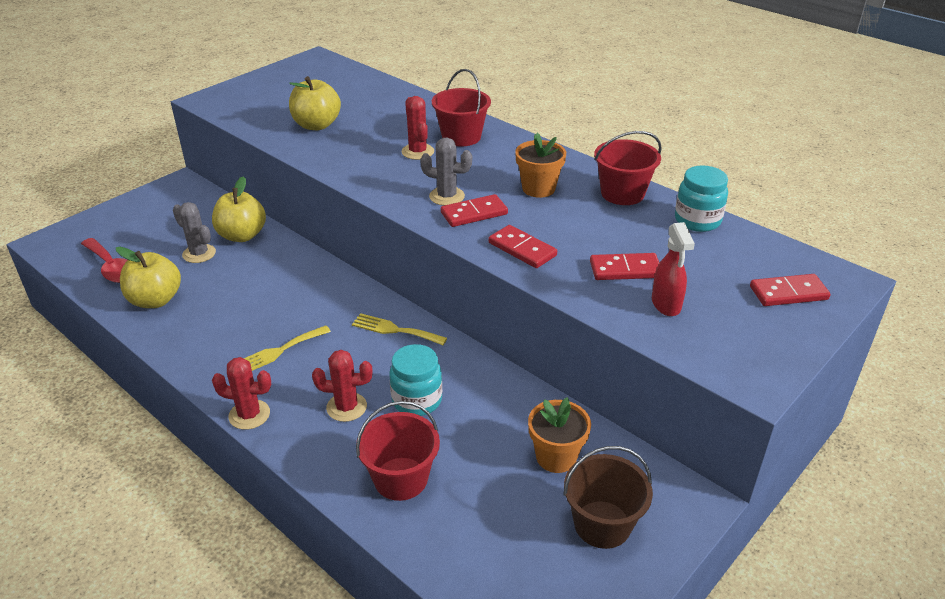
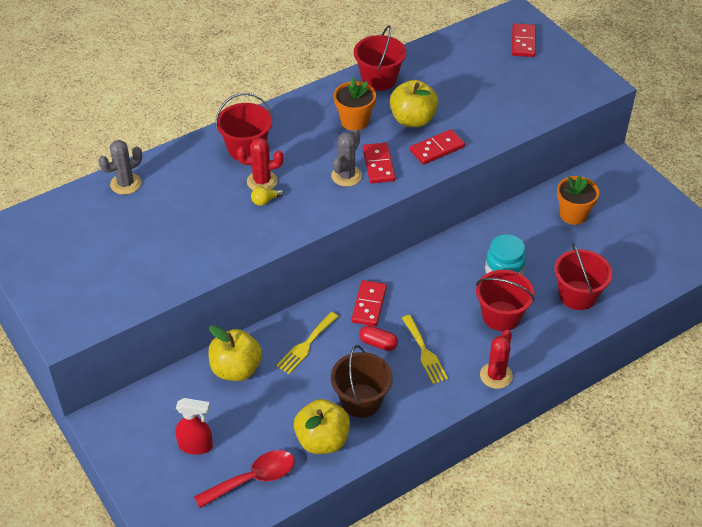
camera: 75 degrees left, 10 degrees up
grey cactus [173,202,216,263] -> grey cactus moved to [98,140,142,195]
yellow apple [289,76,341,130] -> yellow apple moved to [390,80,438,127]
red cactus [312,350,373,422] -> red bucket [476,270,535,331]
yellow fork [352,313,447,345] -> yellow fork moved to [276,312,339,374]
brown bucket [563,446,653,549] -> brown bucket moved to [331,345,393,418]
red domino [590,253,659,280] -> red domino moved to [352,280,387,326]
red spray bottle [652,222,695,316] -> red spray bottle moved to [175,398,213,455]
turquoise jar [675,165,728,232] -> none
none -> yellow light bulb [251,187,284,206]
none -> red capsule [359,325,398,351]

